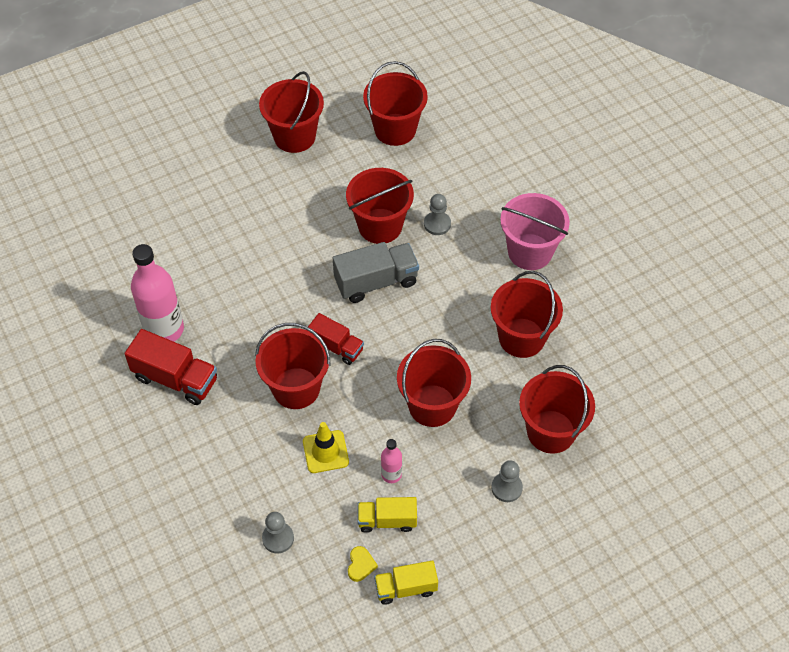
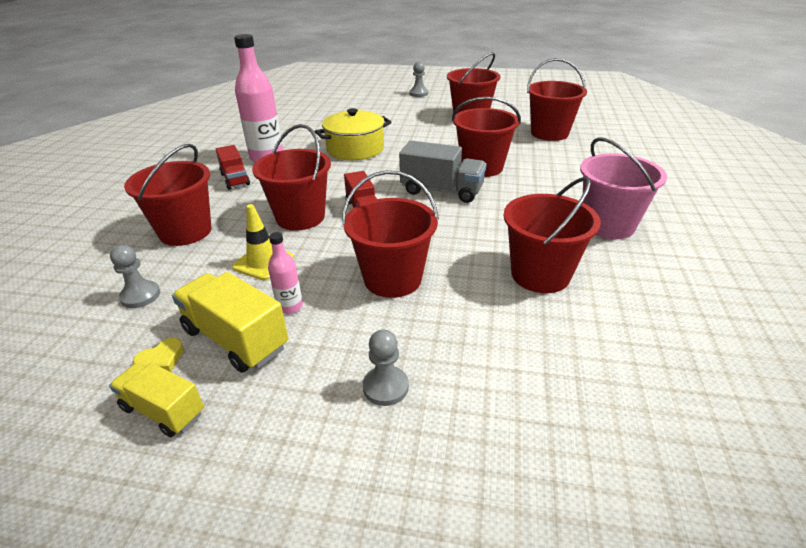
camera: 40 degrees right, 20 degrees down
red truck [124,329,217,405] -> red truck [216,145,250,189], size x0.65
yellow truck [358,497,417,533] -> yellow truck [172,272,288,372], size x1.54
grey pawn [424,194,451,235] -> grey pawn moved to [410,62,428,97]
red bucket [519,365,595,454] -> red bucket moved to [124,144,212,246]
none -> yellow pot [315,108,391,160]

